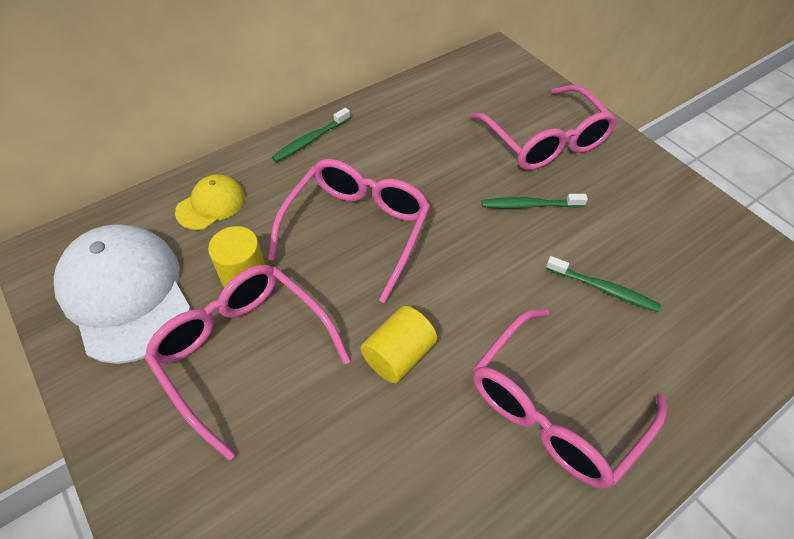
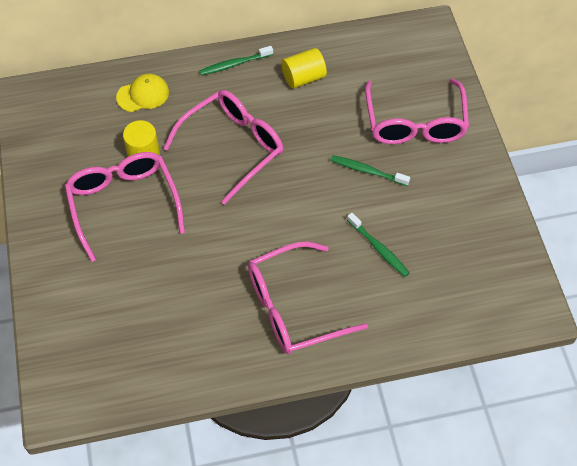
camera: 25 degrees right, 5 degrees up
white cap [54,224,191,364] -> none
yellow cylinder [361,306,437,383] -> yellow cylinder moved to [282,48,327,89]

